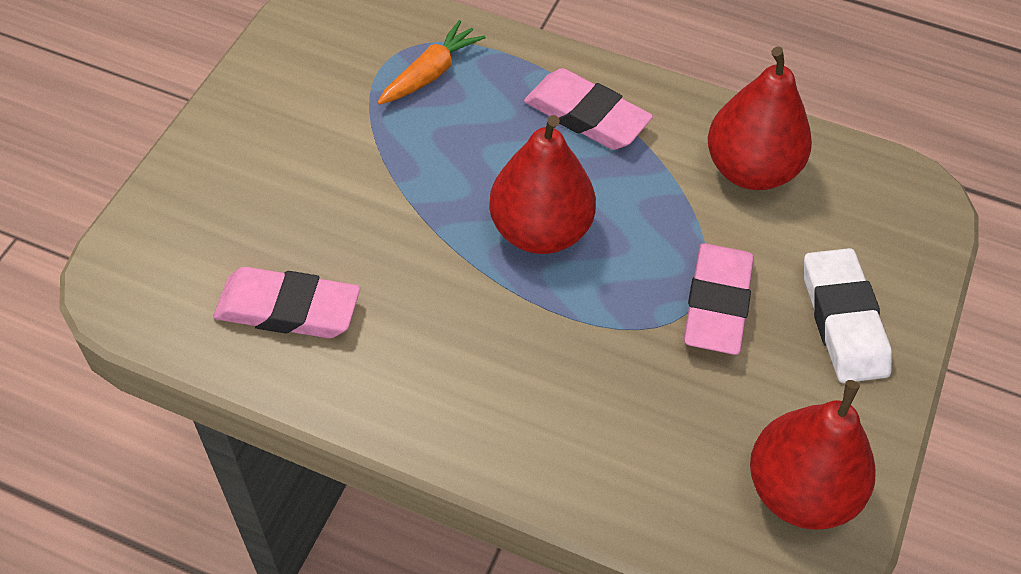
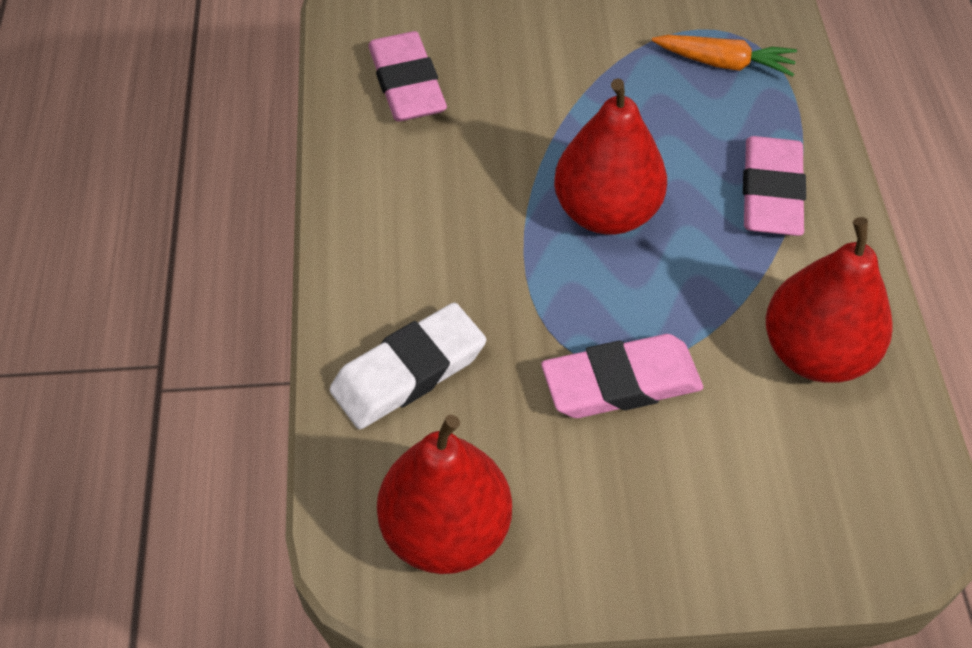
camera: 65 degrees right, 0 degrees up
white eraser [804,248,892,383] -> white eraser moved to [330,303,486,429]

